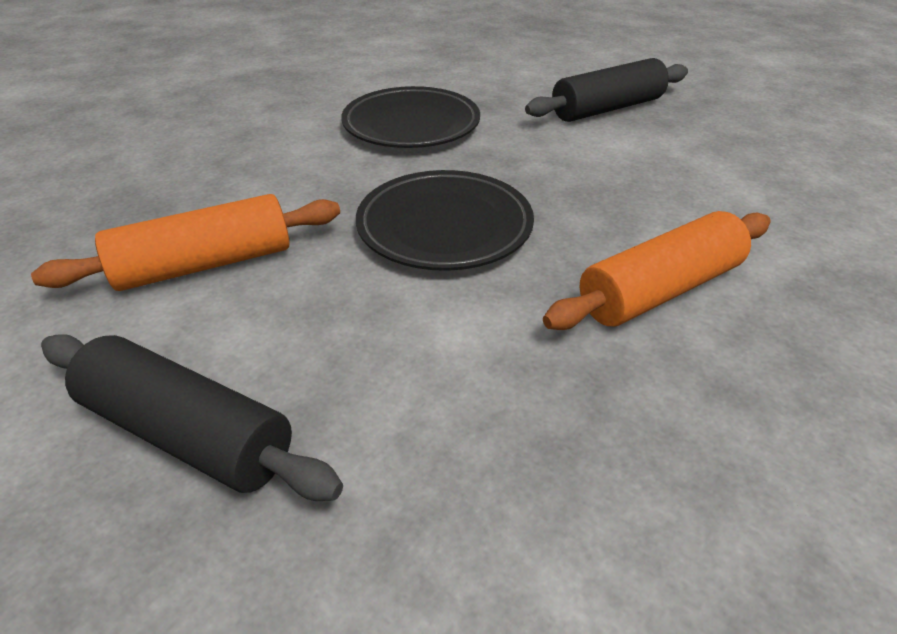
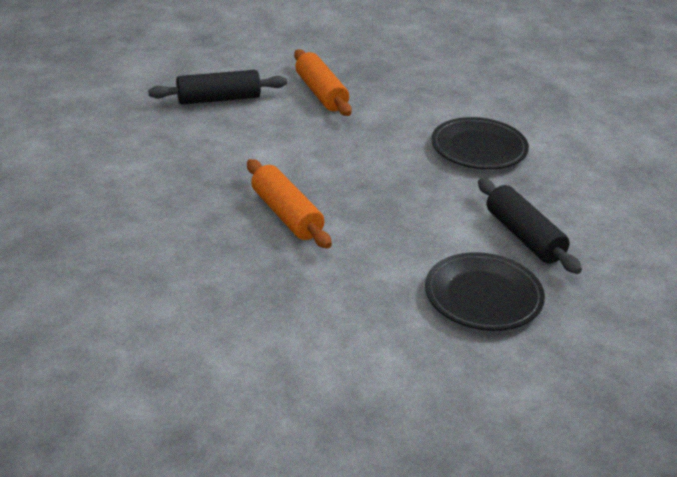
camera: 90 degrees right, 5 degrees down
black rolling pin [41,334,343,501] -> black rolling pin turned 45 degrees clockwise [148,70,287,104]
black plate [356,170,534,271] -> black plate moved to [425,252,545,331]

